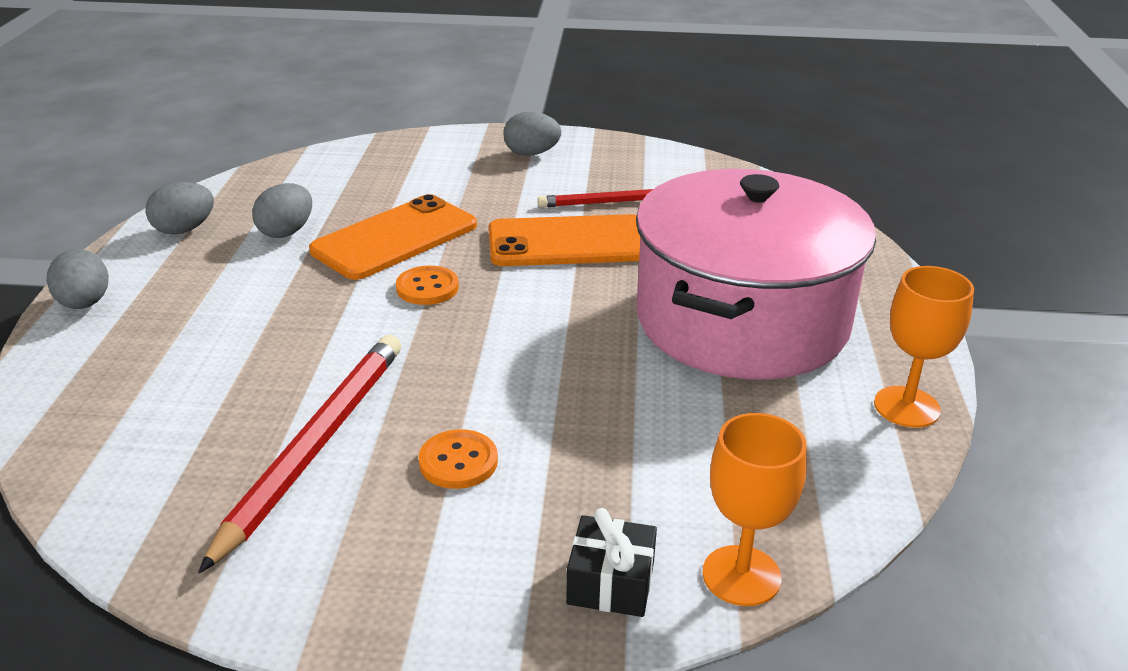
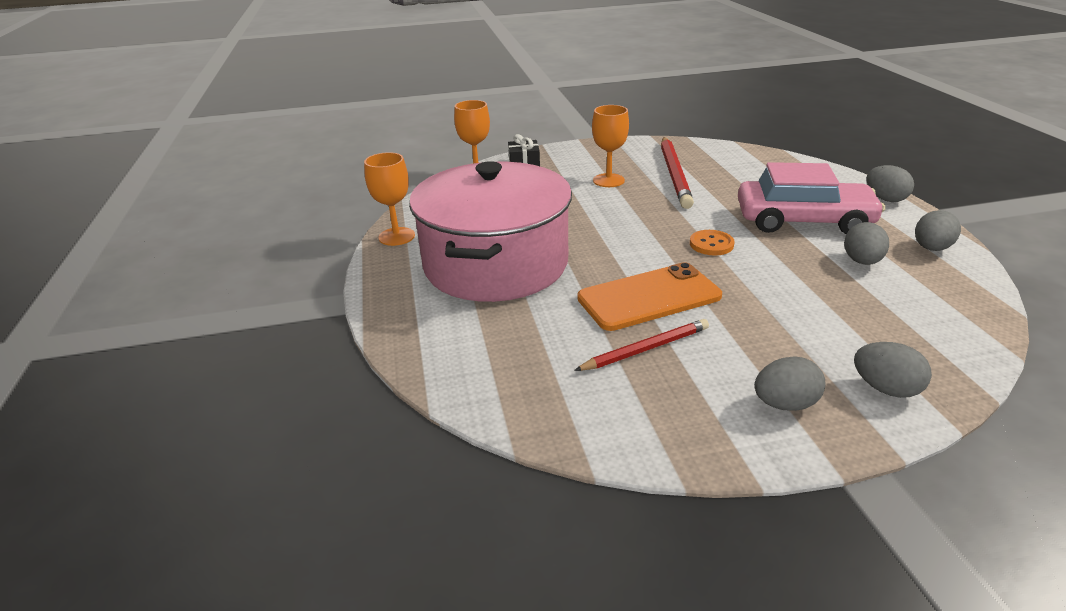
camera: 165 degrees right, 0 degrees up
orange phone [309,194,477,280] -> none
orange button [419,429,498,489] -> orange goblet [592,105,629,187]
none -> pink car [738,162,885,234]
none -> grey egg [854,342,932,398]

